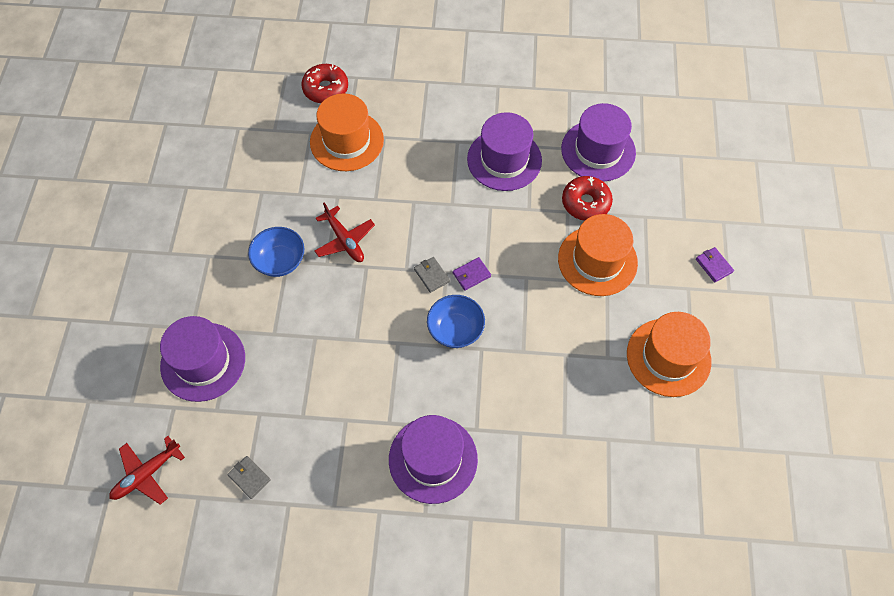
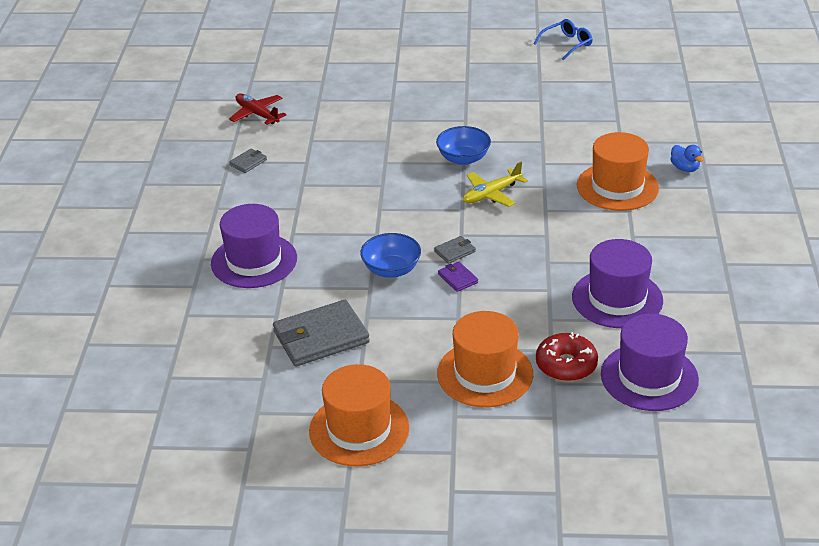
camera: 90 degrees right, 25 degrees down
purple hat [160,316,245,402] -> none
red donut [302,64,348,103] -> blue duck [670,145,704,172]
red plane [315,202,375,262] -> yellow plane [463,162,528,207]
purple wallet [696,247,734,283] -> none
none -> grey wallet [273,300,370,366]
none -> blue glasses [534,19,593,61]

